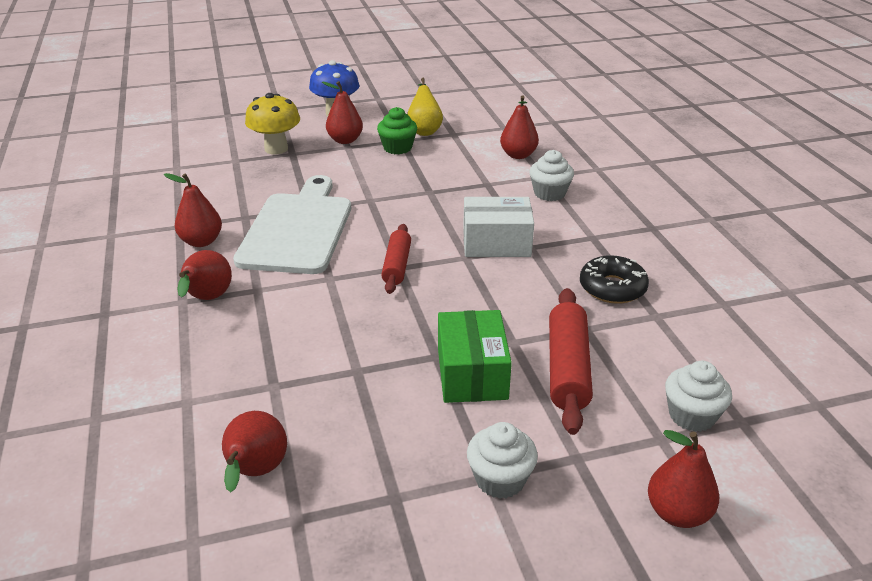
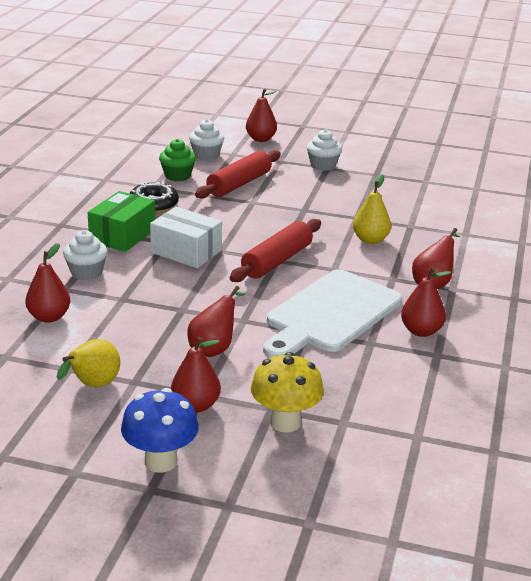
camera: 150 degrees left, 5 degrees down
red pear [222,411,287,492] -> red pear moved to [187,286,245,357]
green cupcake [377,107,417,154] -> green cupcake moved to [159,139,196,181]
red rolling pin [381,224,411,294] -> red rolling pin [230,219,321,282], size x1.51
green box [438,310,512,403] -> green box moved to [87,191,155,252]
none -> yellow pear [353,174,391,244]

